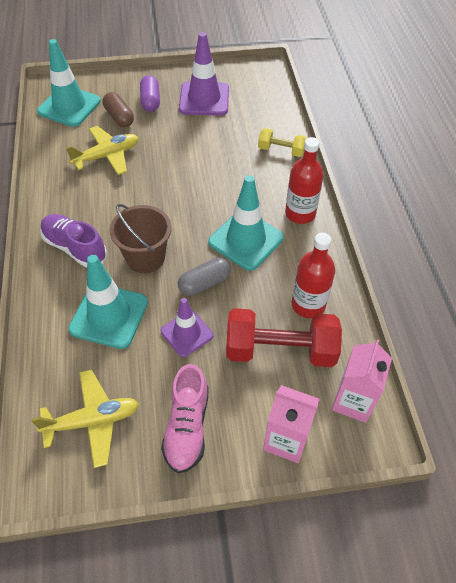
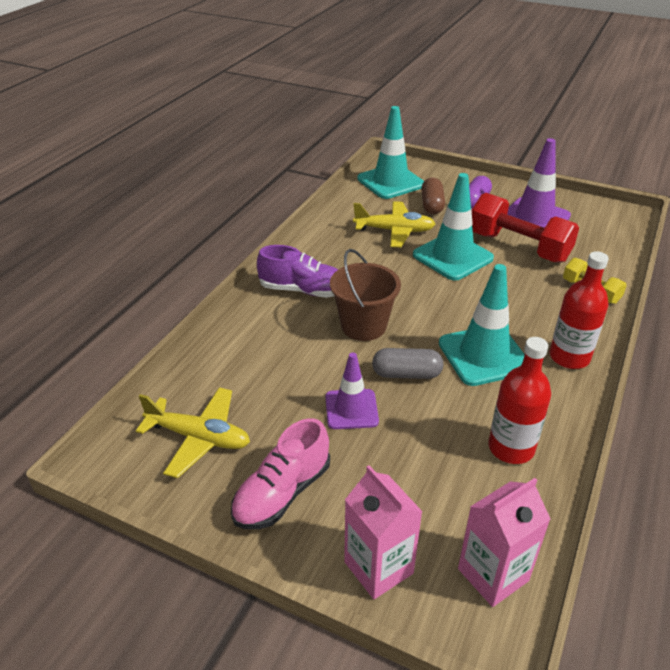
camera: 35 degrees right, 15 degrees down
purple shoe [40,214,107,267] -> purple shoe turned 120 degrees clockwise [257,245,339,298]
turquoise traffic cone [68,255,148,349] -> turquoise traffic cone moved to [413,173,494,280]
red dumbbell [226,308,342,367] -> red dumbbell moved to [472,193,579,263]

